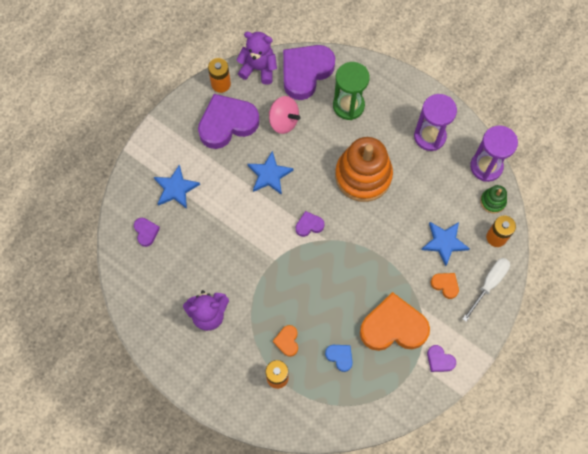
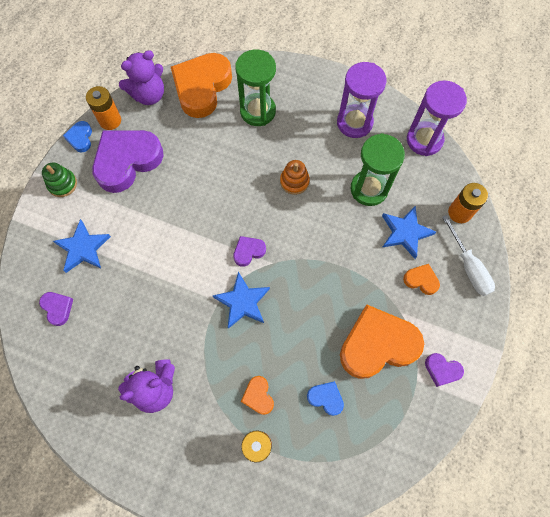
camera: 15 degrees left, 0 degrees up
purple teddy bear [236,32,277,84] -> purple teddy bear turned 150 degrees clockwise [119,50,164,105]
blue star [248,151,294,195] -> blue star moved to [213,272,270,329]
pink spinning top [269,96,300,134] -> none
purple heart [283,45,335,100] -> orange heart [171,53,232,118]
orange stacking toy [335,137,393,202] -> orange stacking toy [280,160,310,195], size x0.45
white screwdriver [462,258,510,322] -> white screwdriver turned 135 degrees clockwise [442,215,495,296]
green stacking toy [480,185,507,213] -> green stacking toy moved to [42,162,77,197]
none -> blue heart [63,121,92,152]
none -> green hourglass [350,133,405,206]

